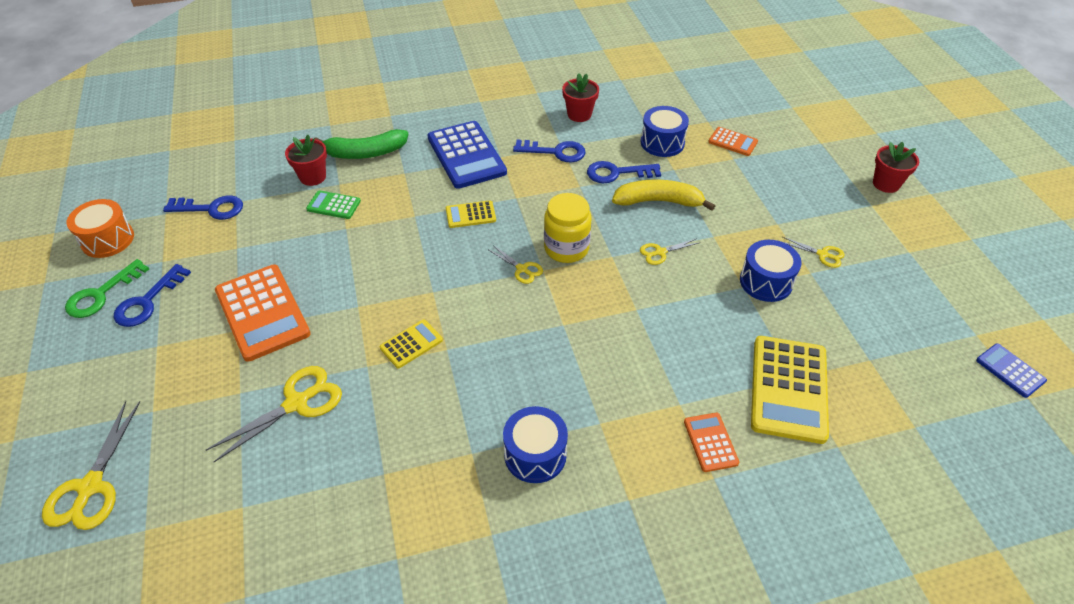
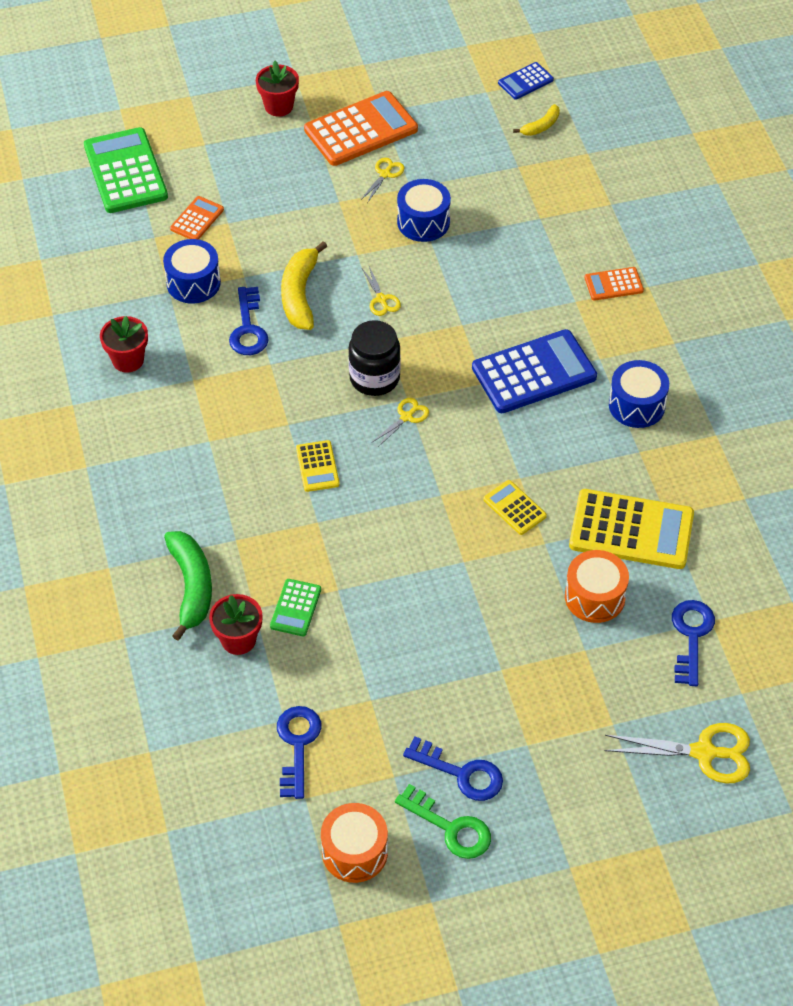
camera: 90 degrees left, 5 degrees up
yellow scissors [206,366,342,462] -> orange drum [565,550,629,623]
orange calculator [215,265,311,362] -> orange calculator moved to [304,91,418,166]
blue calculator [428,121,507,189] -> blue calculator moved to [472,329,597,413]
blue key [513,140,586,162] -> blue key moved to [672,600,715,686]
yellow jar [544,193,592,263] -> black jar [348,320,401,396]
yellow calculator [751,336,829,444] -> yellow calculator moved to [569,489,694,569]
none -> green calculator [84,127,168,213]
none -> yellow banana [513,104,560,136]

